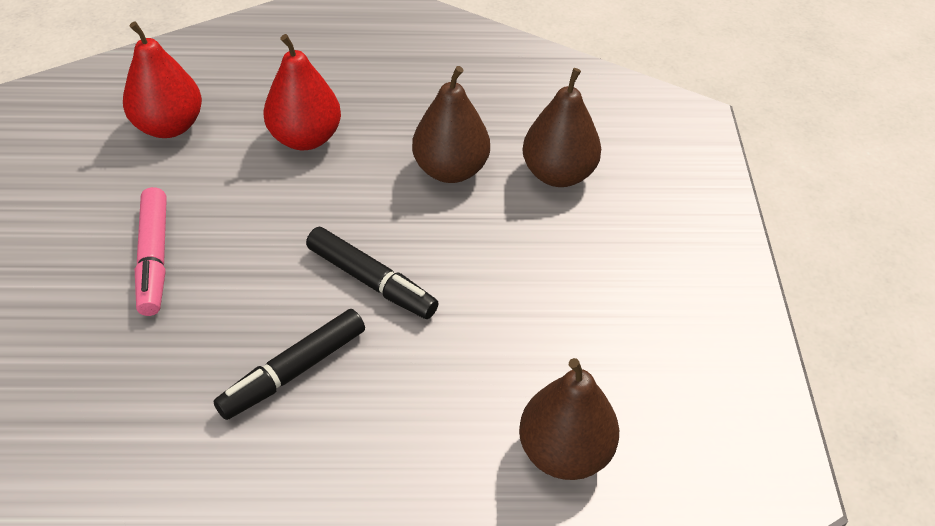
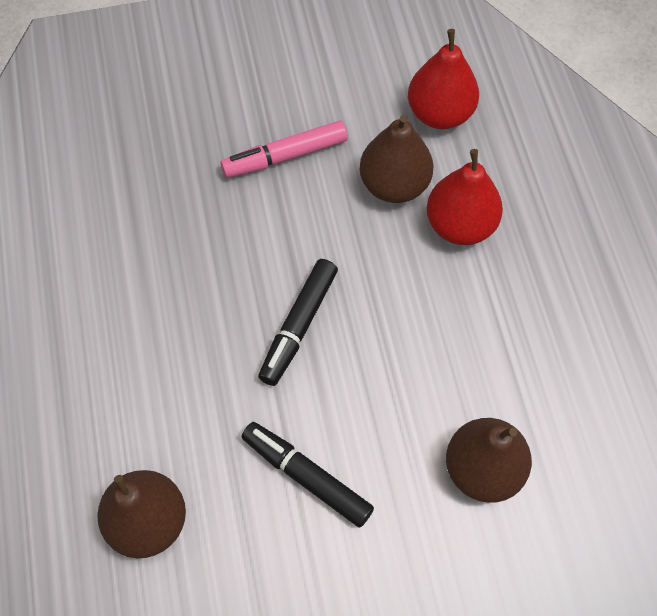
camera: 80 degrees right, 15 degrees up
black marker [213,309,365,420] -> black marker moved to [242,422,374,527]
brown pear [412,66,490,183] -> brown pear moved to [359,115,434,203]

